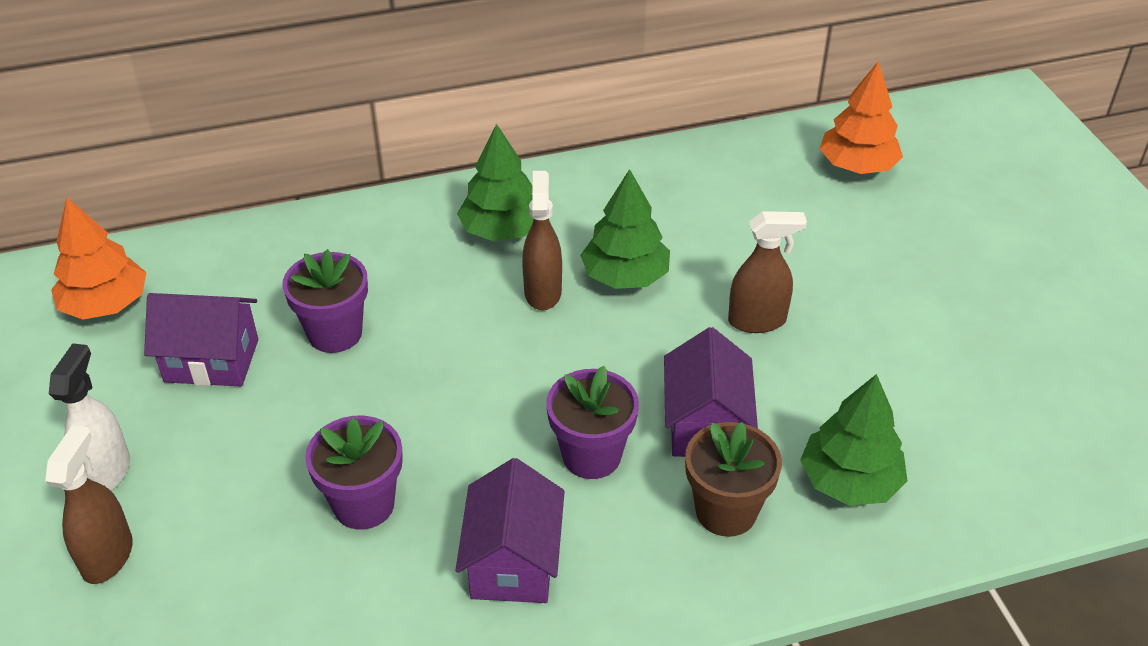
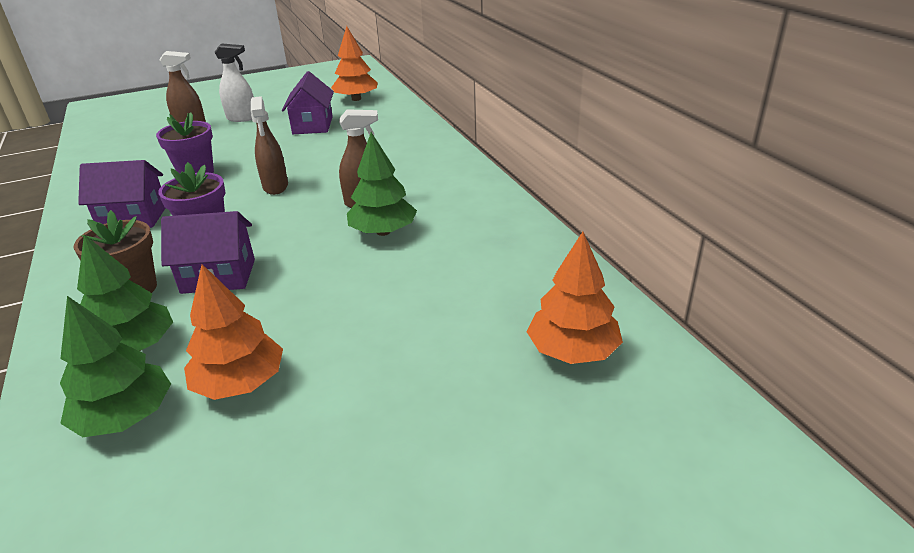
camera: 85 degrees right, 10 degrees down
purple flower pot [283,249,368,353] -> none
green tree [457,124,533,241] -> green tree moved to [60,296,171,437]
brown spray bottle [728,211,807,333] -> brown spray bottle moved to [251,96,288,195]
none -> orange tree [184,264,283,400]

